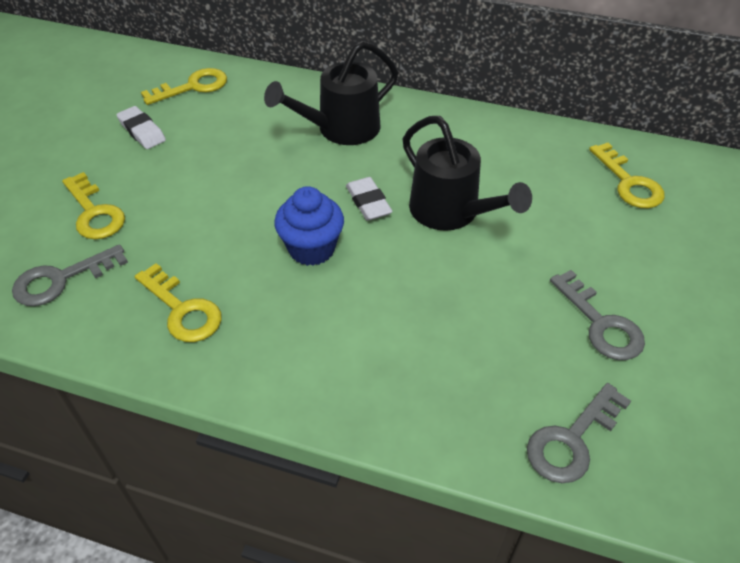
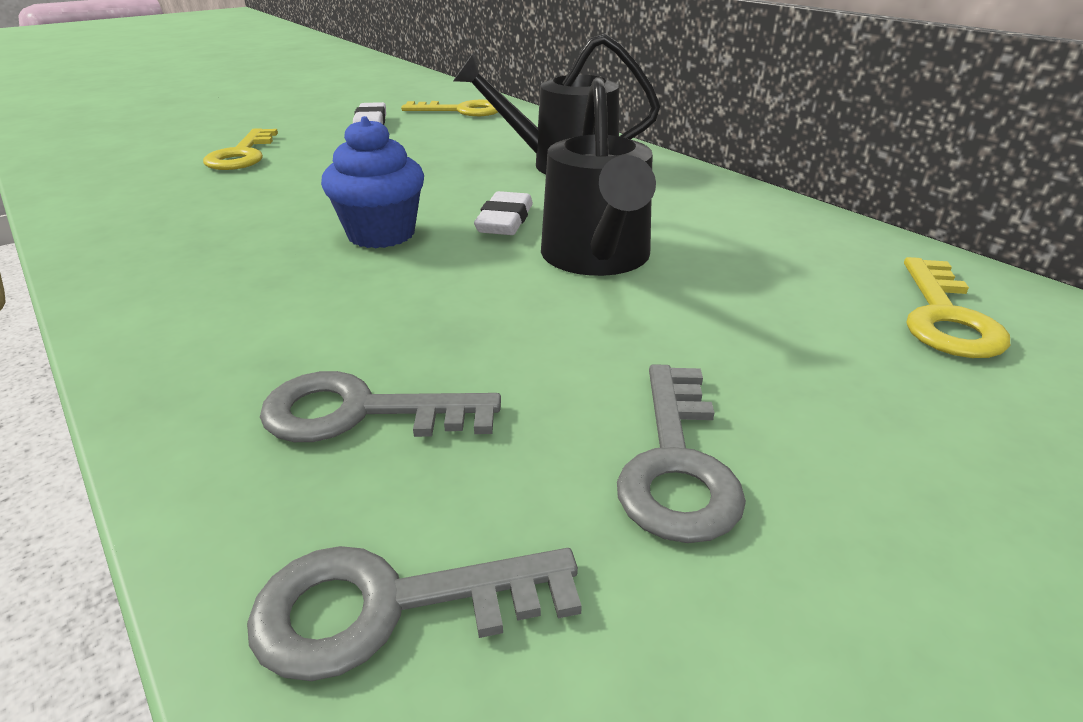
camera: 35 degrees right, 15 degrees down
grey key [12,244,128,306] -> grey key moved to [260,371,501,442]
yellow key [135,263,222,342] -> none

